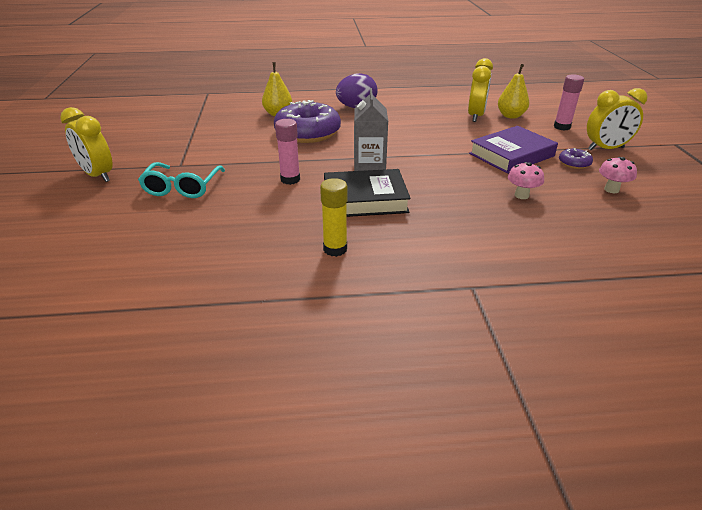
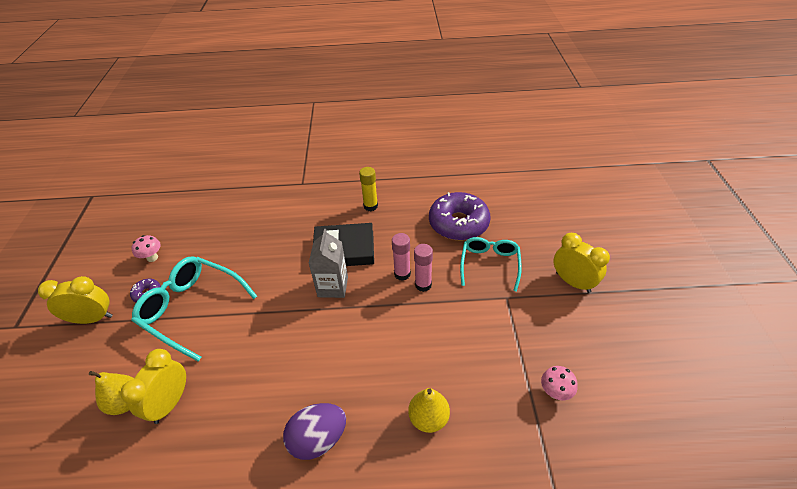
camera: 175 degrees left, 10 degrees up
purple donut [274,100,341,143] -> purple donut moved to [429,192,490,241]
purple book [469,126,558,174] -> turquoise glasses [131,256,257,362]
pink mushroom [508,162,544,199] -> pink mushroom moved to [541,366,578,400]
pink glue stick [554,75,584,131] -> pink glue stick moved to [414,244,433,292]

